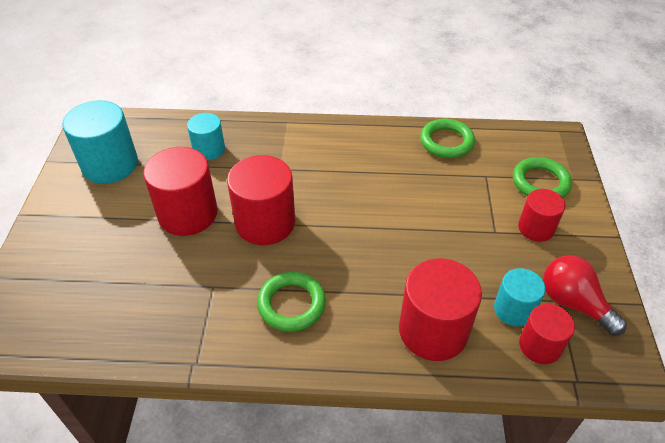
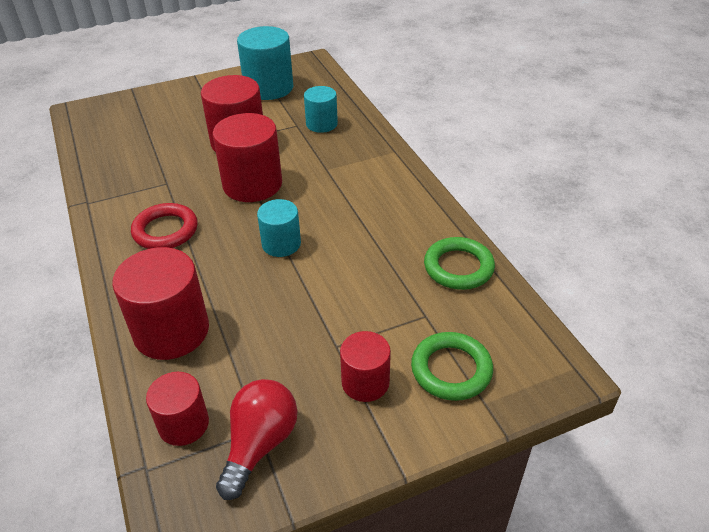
camera: 65 degrees right, 5 degrees down
green ring [257,272,326,332] -> red ring [131,203,198,249]
turquoise cylinder [494,268,545,326] -> turquoise cylinder moved to [257,199,301,257]

